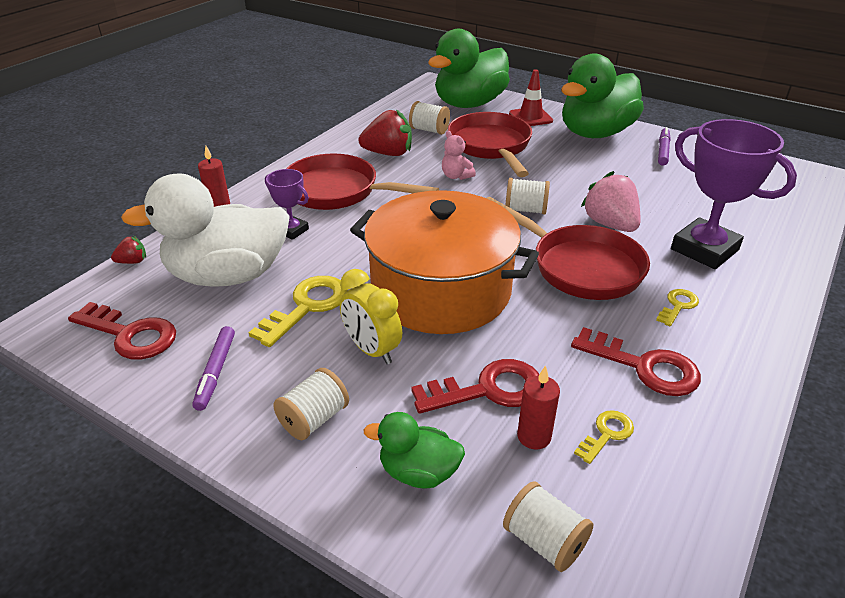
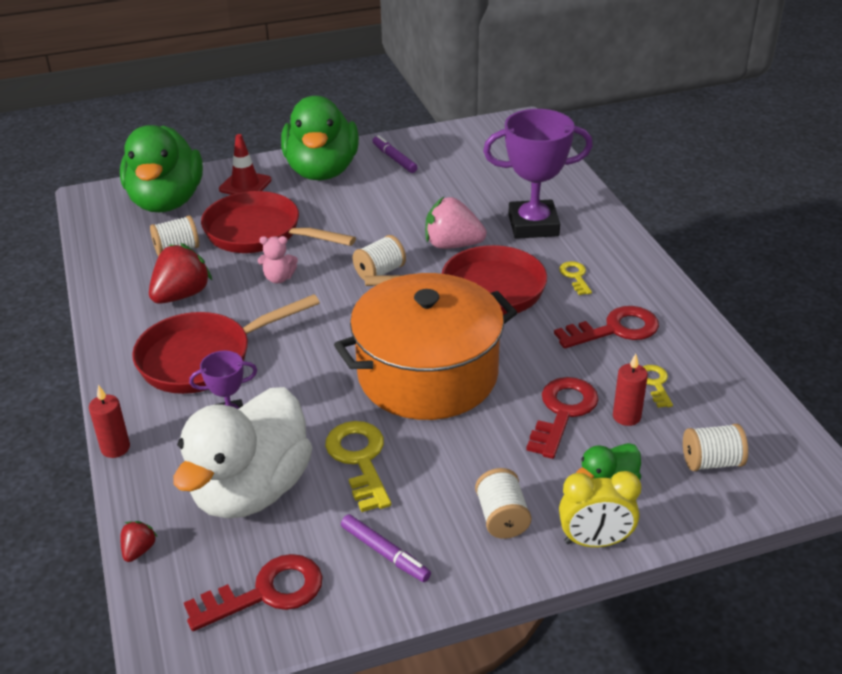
camera: 50 degrees left, 0 degrees up
yellow clock [340,269,402,364] -> yellow clock moved to [559,471,641,547]

